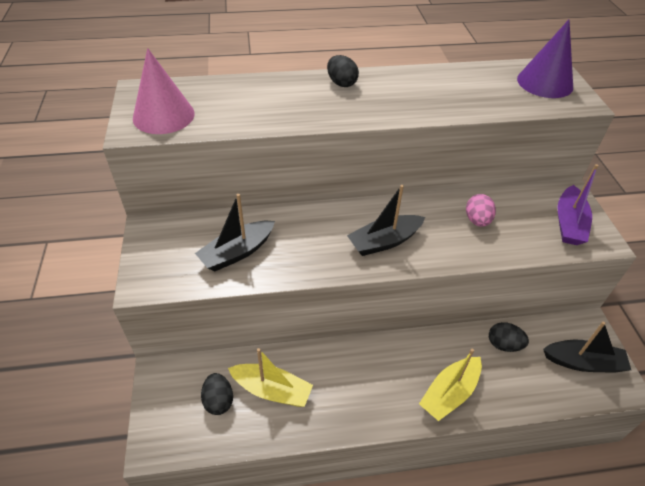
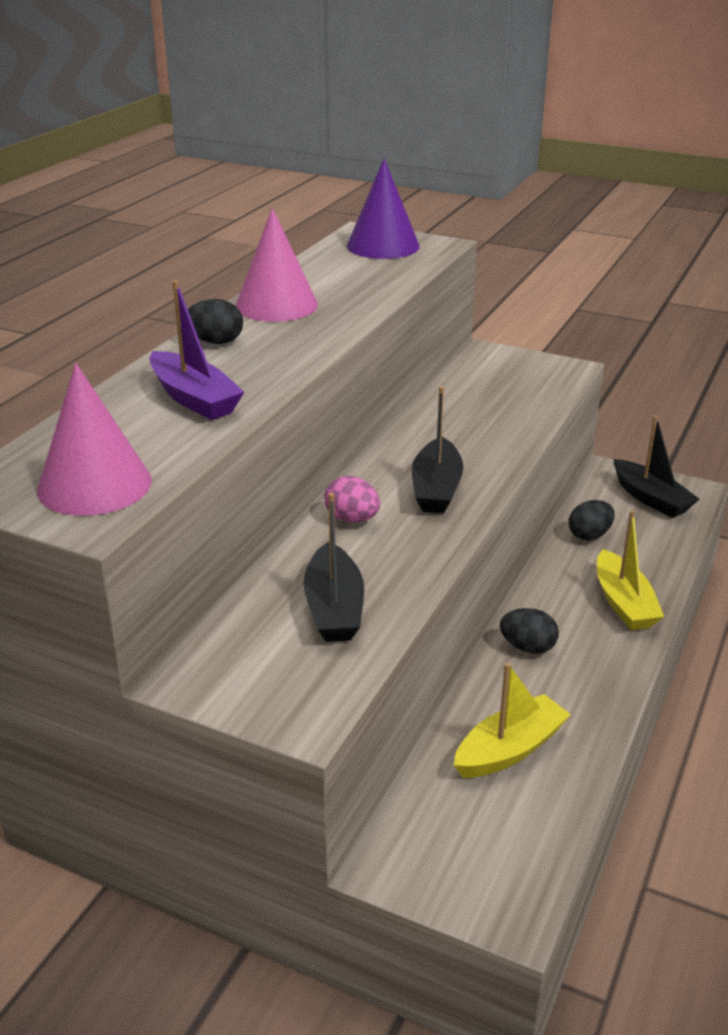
camera: 55 degrees left, 15 degrees down
black egg [201,373,233,415] -> black egg moved to [500,608,559,654]
pink egg [466,194,496,227] -> pink egg moved to [324,476,380,523]
black boat [543,322,631,373] -> black boat turned 105 degrees clockwise [614,416,699,518]
purple boat [557,164,599,245] -> purple boat moved to [150,280,244,420]
none -> pink cone [236,208,318,322]

